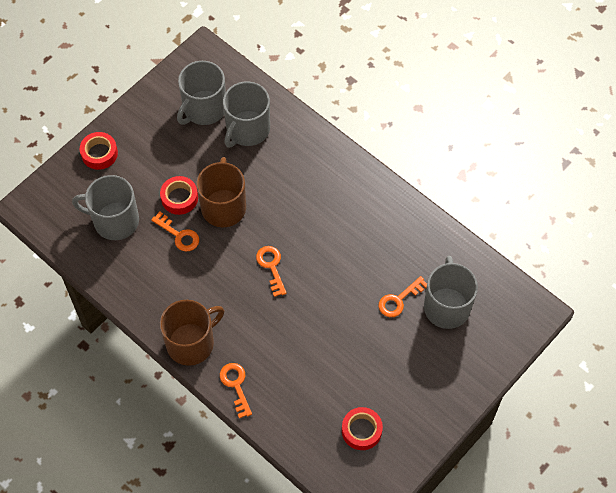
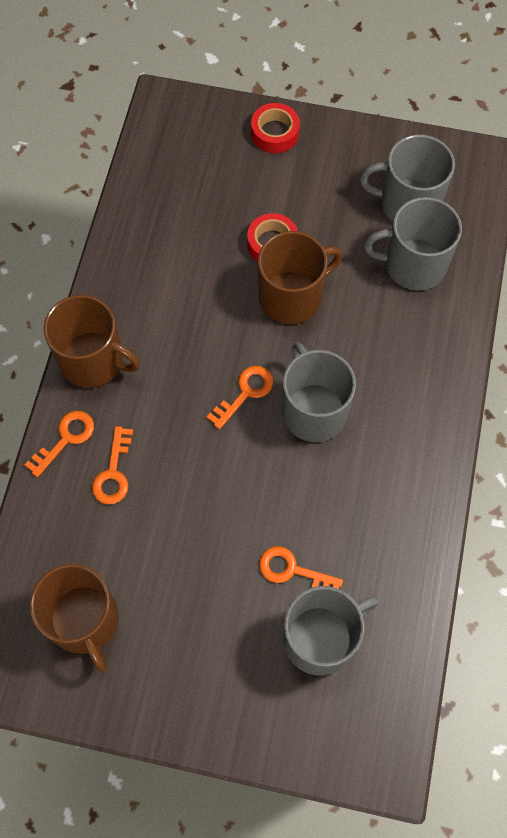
camera: 60 degrees right, 5 degrees up
grey mug [72,175,139,240] -> grey mug moved to [282,342,356,442]
orange key [151,212,199,252] -> orange key moved to [92,426,133,505]
red tape [342,407,383,450] -> brown mug [30,564,119,672]

